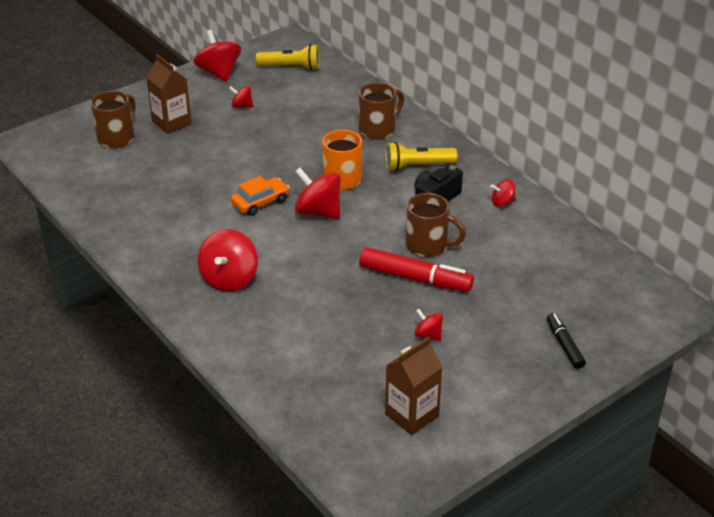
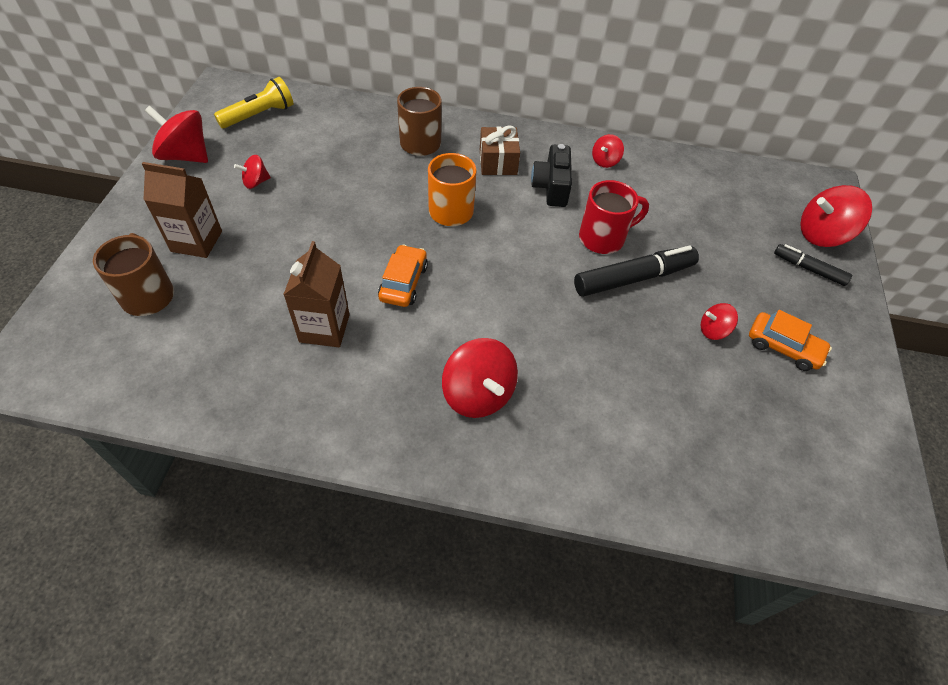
camera: 45 degrees left, 15 degrees up
red spinning top [295,167,341,219] -> red spinning top moved to [800,185,872,247]
red marker [359,247,474,292] -> black marker [574,245,699,297]
yellow flashlight [385,142,457,171] -> brown gift [480,126,520,175]
brown carton [385,337,443,435] -> brown carton moved to [283,241,350,347]
brown mug [406,193,466,257] -> red mug [579,180,649,254]
none -> orange car [749,310,832,371]

